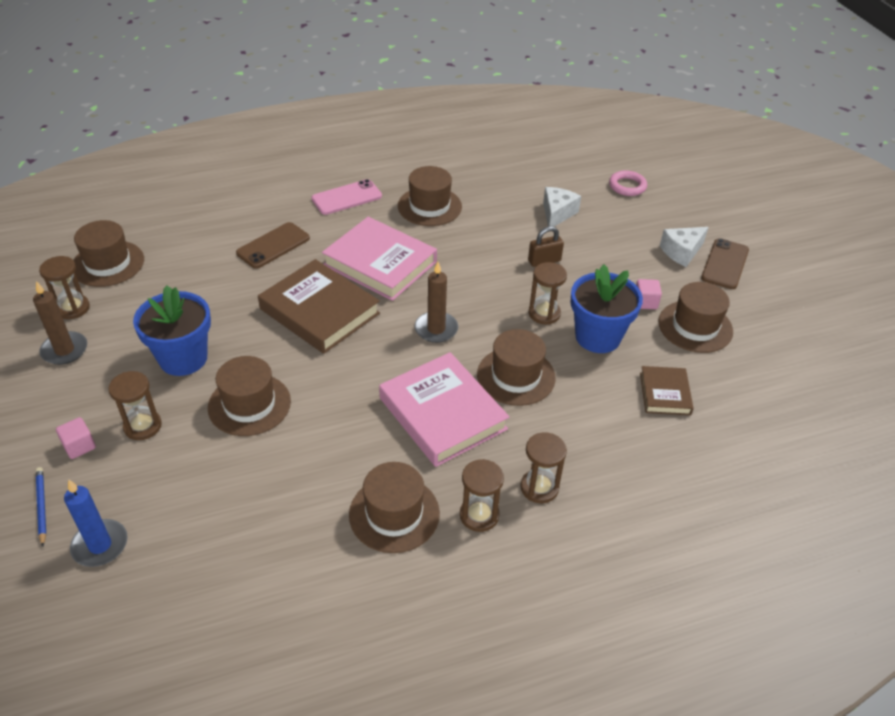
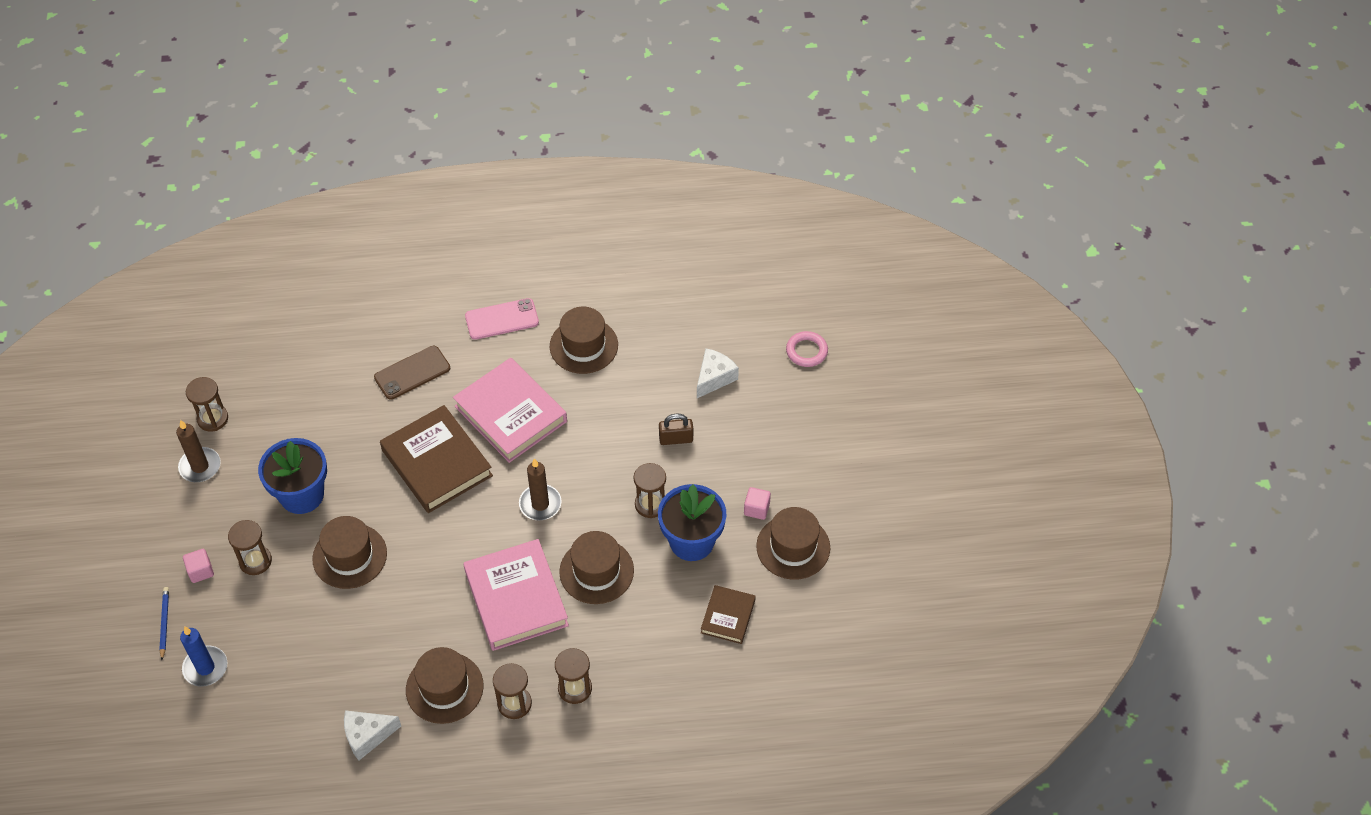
camera: 15 degrees right, 10 degrees up
brown hat [73,220,144,287] -> none
white cheese [660,227,708,267] -> white cheese moved to [344,710,401,761]
brown phone [701,238,749,289] -> none

